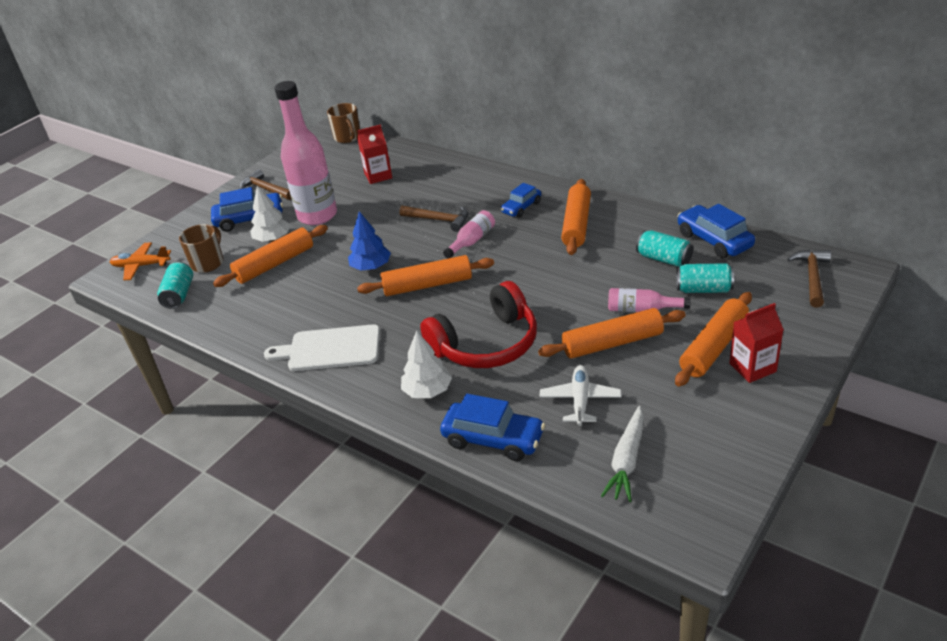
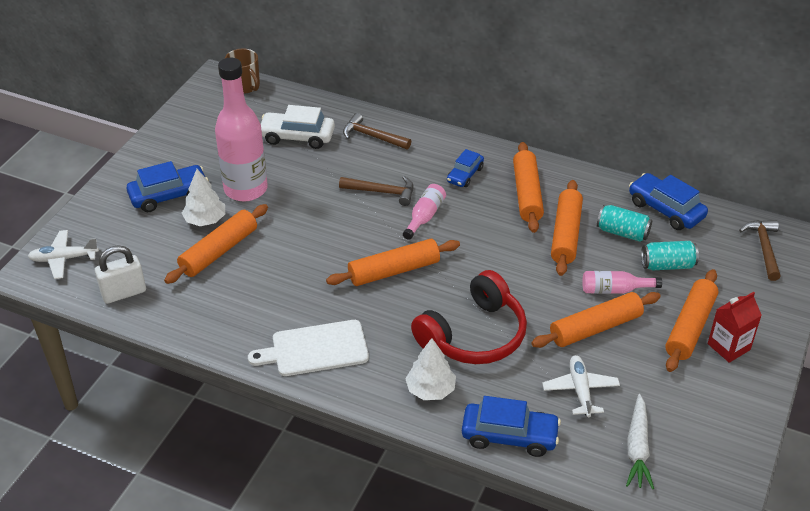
camera: 15 degrees left, 5 degrees up
orange plane [110,242,171,280] -> white plane [28,230,99,279]
turquoise can [157,262,193,309] -> white padlock [95,245,146,304]
brown mug [179,224,224,273] -> none
brown hammer [240,169,291,200] -> brown hammer moved to [343,113,411,149]
blue tree [348,211,391,271] -> none
red carton [357,124,392,184] -> white car [261,105,335,149]
none -> orange rolling pin [551,180,583,276]

